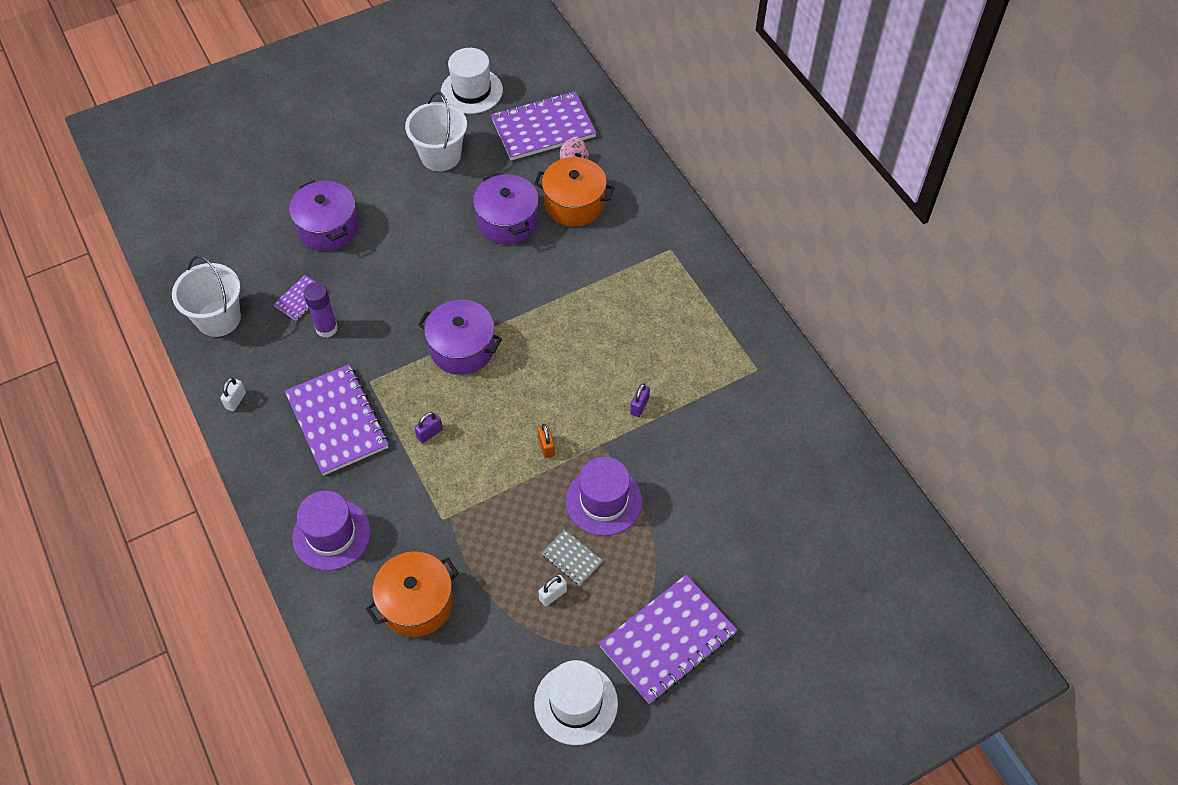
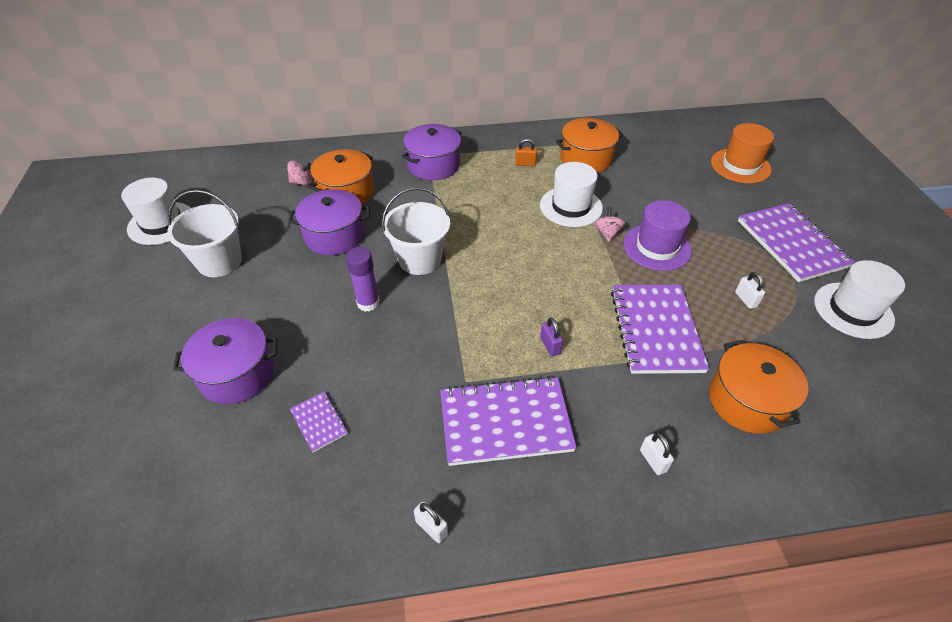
camera: 70 degrees left, 10 degrees down
white bucket [172,256,241,337] -> white bucket moved to [382,187,450,275]
purple hat [292,491,371,571] -> white padlock [640,433,674,475]
purple glue stick [303,282,338,338] -> purple glue stick moved to [346,247,380,312]
purple pot [418,300,502,375] -> purple pot moved to [402,124,462,180]
purple notebook [491,91,596,160] -> purple notebook moved to [611,285,709,374]
orange padlock [538,424,555,458] -> orange padlock moved to [515,139,537,166]
grey notebook [541,529,603,585] -> none
purple padlock [630,383,650,417] -> white hat [540,162,603,227]
none -> orange pot [556,118,623,173]
none -> pink spinning top [593,206,626,242]
none -> orange hat [711,123,774,183]

